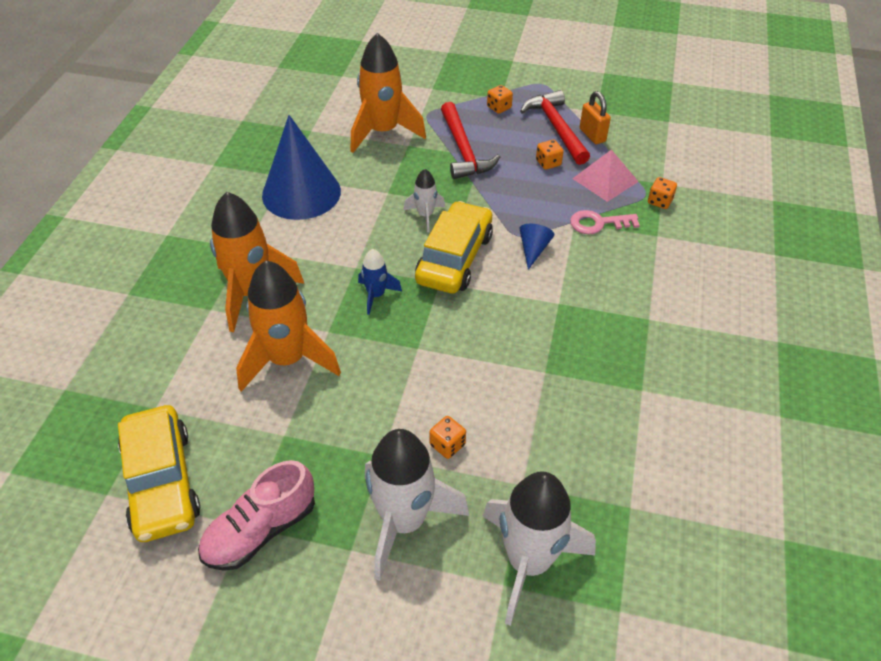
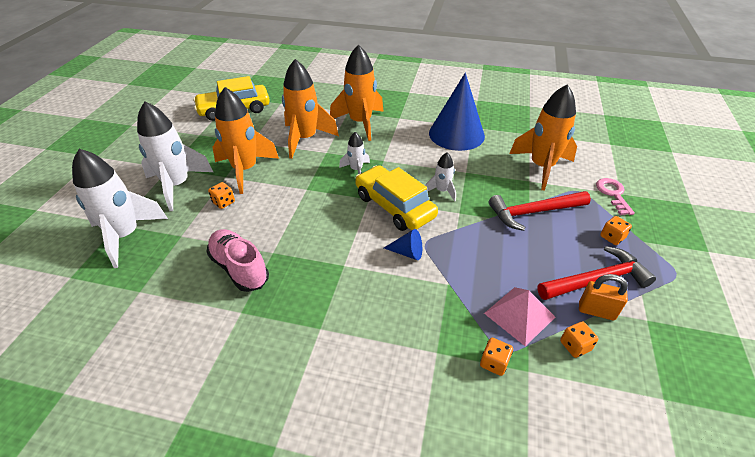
camera: 90 degrees right, 5 degrees down
pink shoe [198,460,315,571] -> pink shoe moved to [206,229,269,292]
blue rocket [358,249,402,315] -> white rocket [339,132,370,174]
yellow car [415,201,493,294] -> yellow car turned 150 degrees counterclockwise [355,165,438,231]
orange dice [536,140,564,170] -> orange dice moved to [560,321,599,358]
pink key [570,210,640,234] -> pink key moved to [596,178,635,215]
orange padlock [580,91,611,144] -> orange padlock turned 45 degrees clockwise [579,274,628,320]
none -> orange rocket [213,87,279,194]

